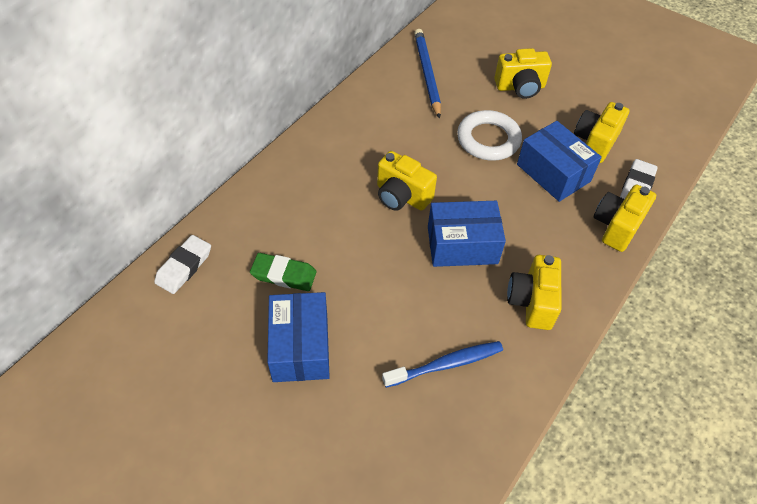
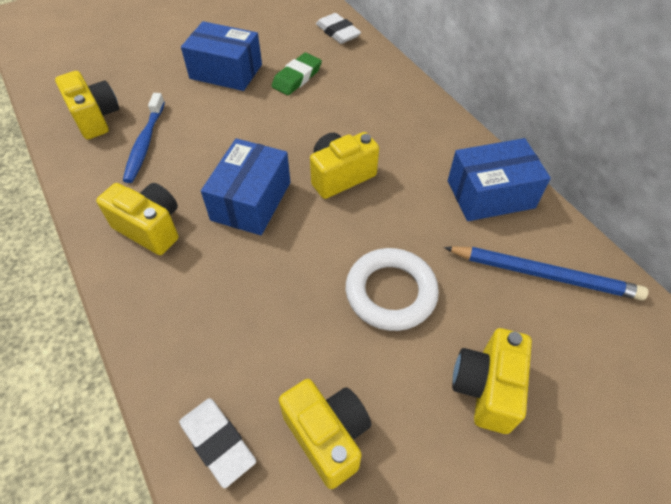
camera: 115 degrees right, 0 degrees up
blue box [517,121,602,202] -> blue box moved to [448,138,551,221]
yellow camera [594,185,656,252] -> yellow camera moved to [55,71,119,139]

